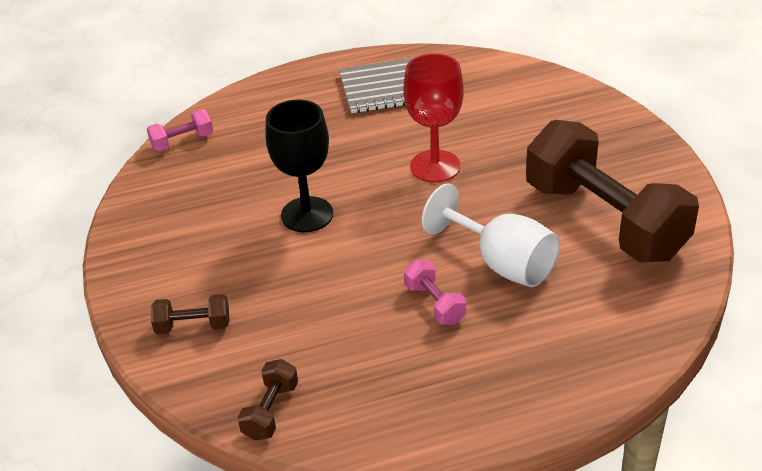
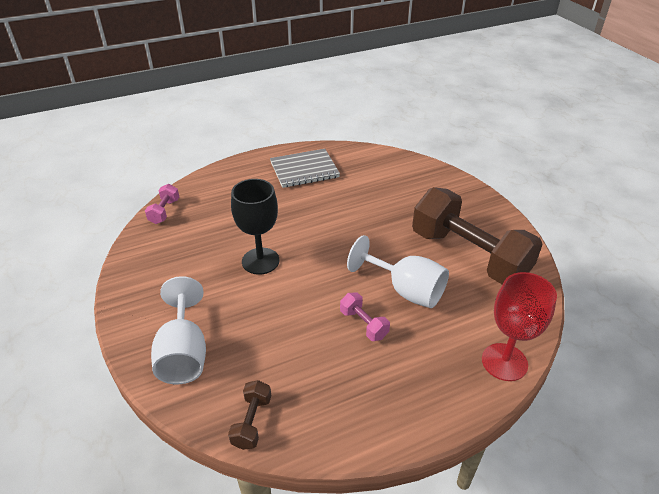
camera: 10 degrees left, 0 degrees up
pink dumbbell [147,109,213,151] -> pink dumbbell turned 45 degrees counterclockwise [145,184,179,224]
brown dumbbell [151,294,229,334] -> white goblet [151,276,206,384]
red goblet [403,54,464,183] -> red goblet moved to [482,272,557,381]

